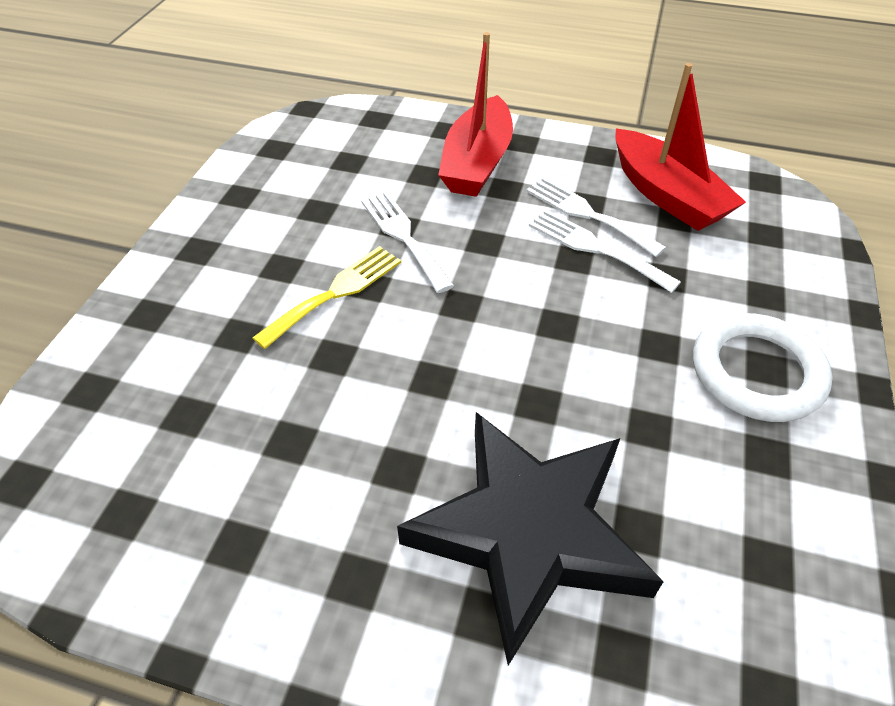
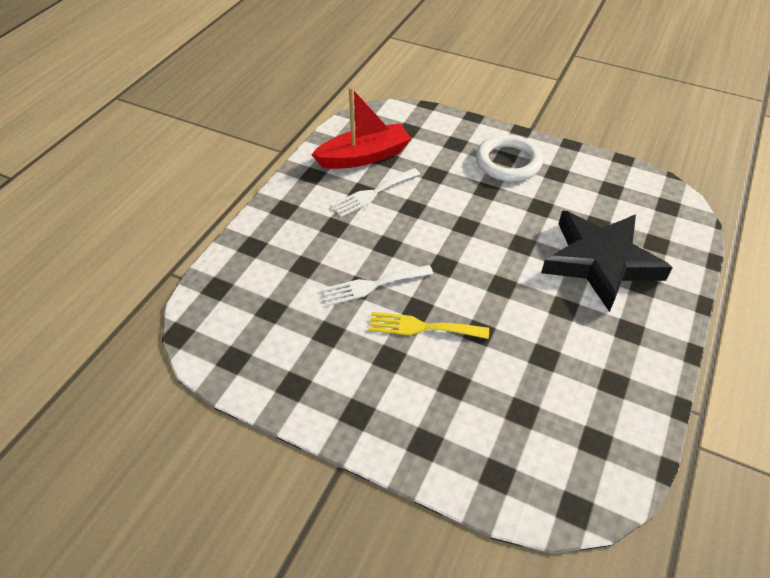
camera: 80 degrees left, 0 degrees up
yellow fork [252,246,401,349] -> yellow fork turned 45 degrees counterclockwise [368,312,489,339]
red boat [438,32,513,197] -> none
white fork [529,209,681,293] -> none

